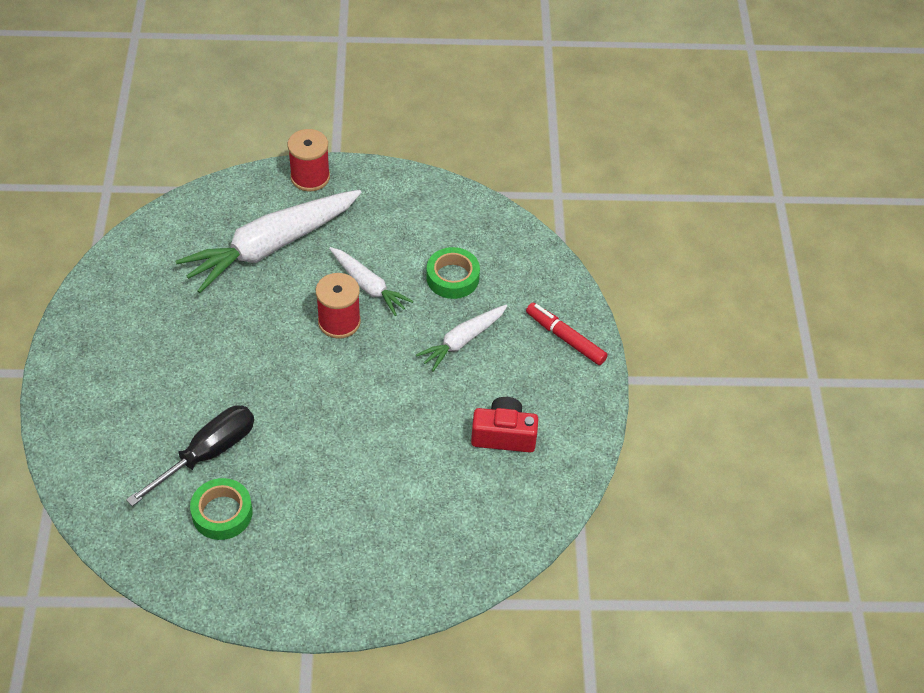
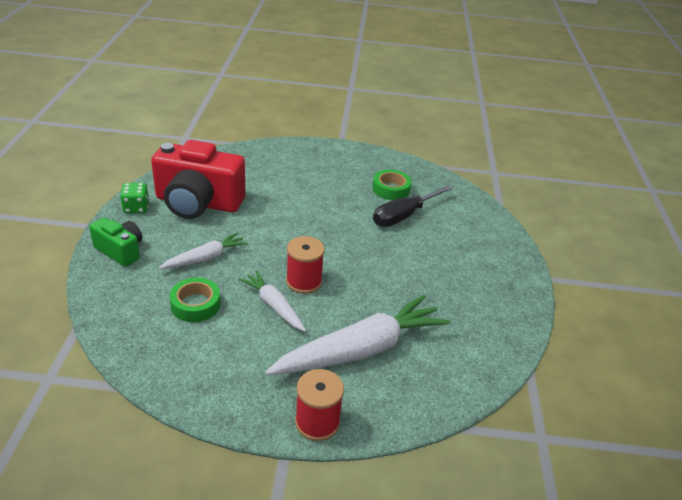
camera: 175 degrees left, 15 degrees down
red camera [471,397,538,453] -> red camera [151,140,245,219], size x1.90
red marker [526,303,608,365] -> green camera [89,218,142,267]
none -> green dice [120,183,149,214]

